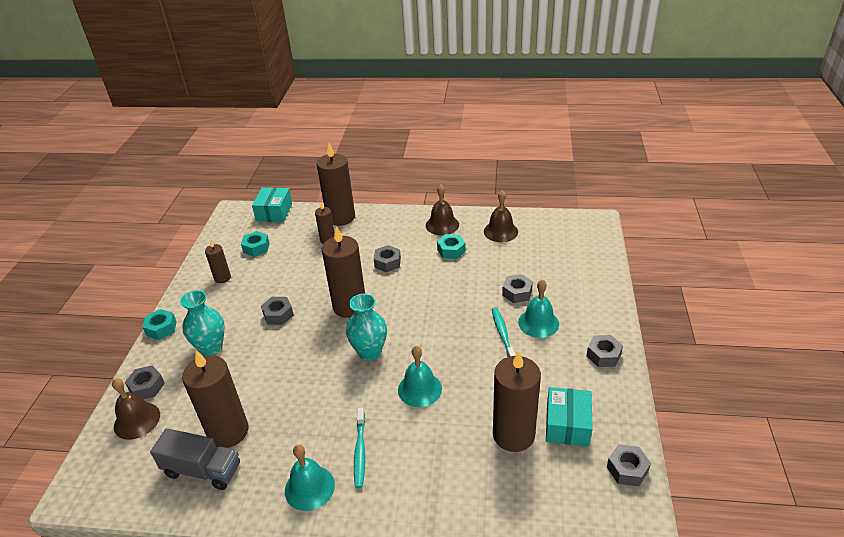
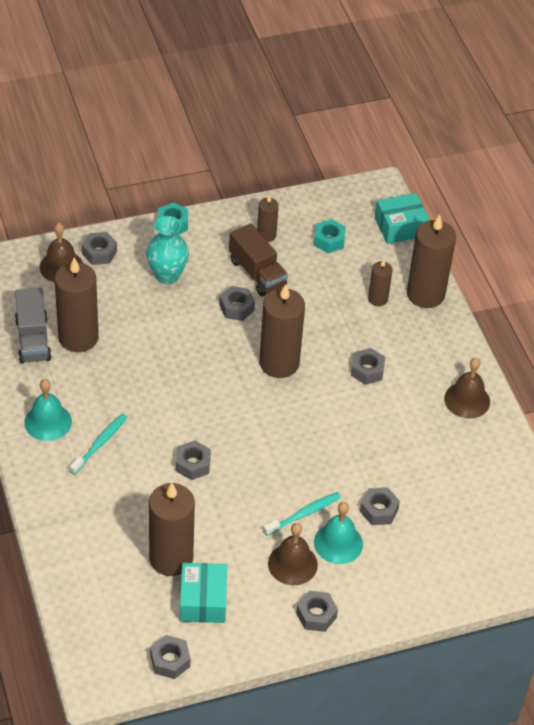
camera: 60 degrees right, 10 degrees up
turquoise vase [346,293,387,361] -> none
turquoise toothbrush [354,408,365,488] -> turquoise toothbrush turned 150 degrees clockwise [70,414,127,475]
turquoise bell [398,346,442,407] -> grey nut [176,440,211,480]
turquoise nut [437,234,466,259] -> none
brown bell [484,190,518,242] -> brown bell moved to [268,523,318,585]
turquoise box [546,387,593,447] -> turquoise box turned 75 degrees counterclockwise [180,563,227,623]
none -> brown truck [229,223,288,297]

